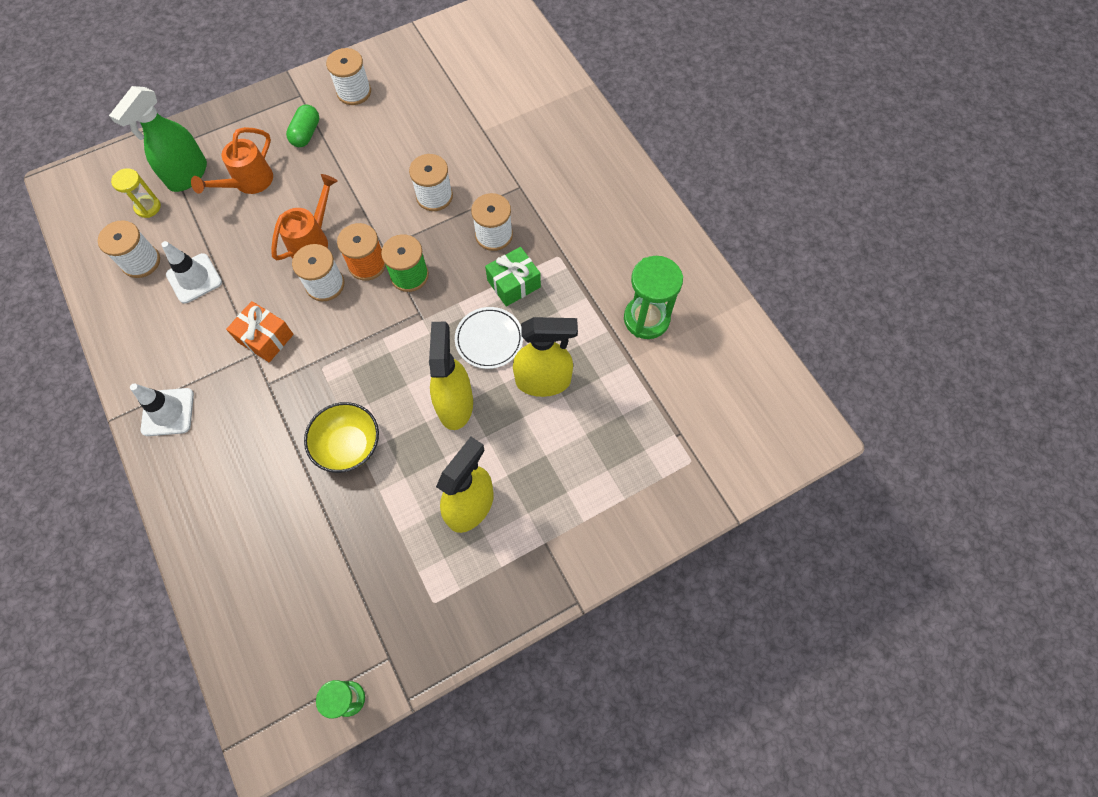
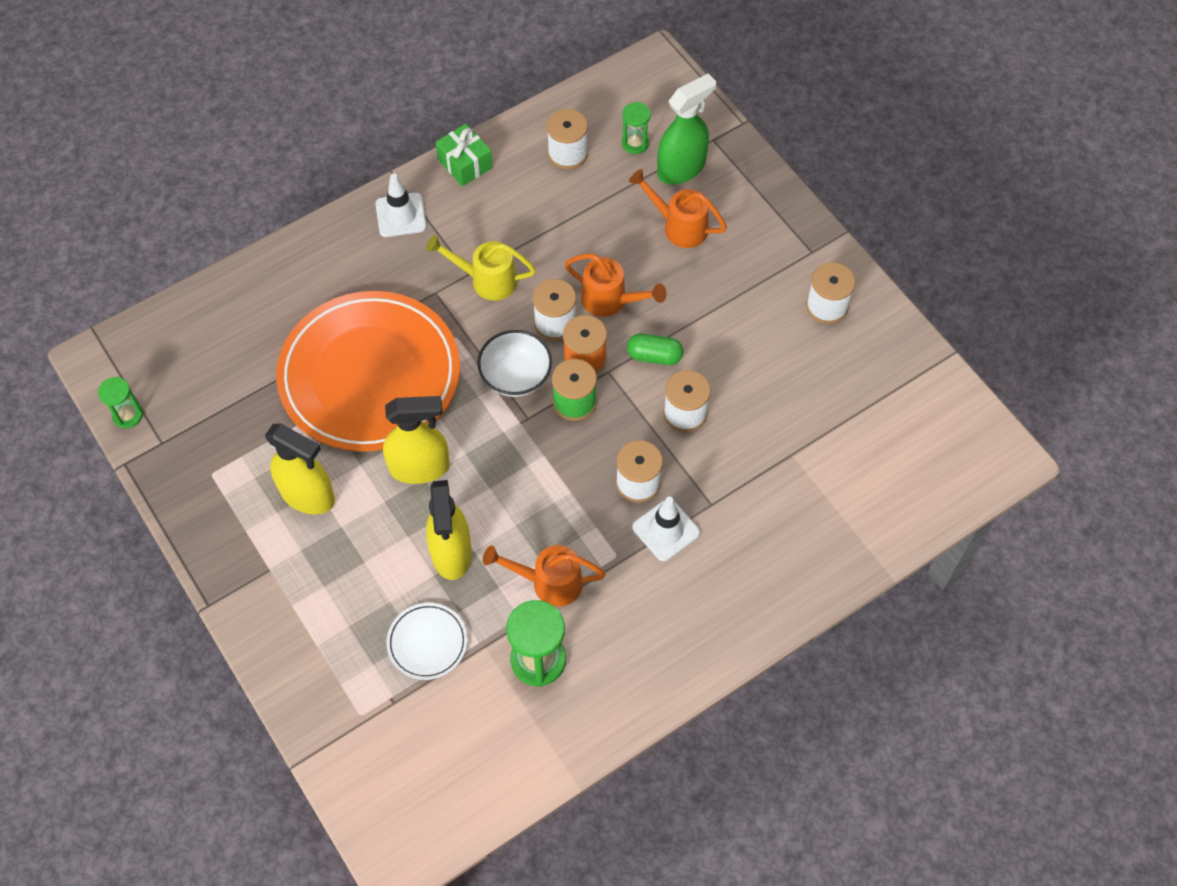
camera: 85 degrees right, 5 degrees down
green spray bottle [109,86,207,192] -> green spray bottle turned 120 degrees clockwise [657,73,716,185]
yellow hourglass [111,168,161,218] -> green hourglass [622,102,651,154]
white traffic cone [161,241,222,304] -> white traffic cone moved to [632,497,700,561]
orange gift [226,301,294,362] -> yellow watering can [426,235,536,301]
green capsule [286,105,319,147] -> green capsule moved to [627,333,683,365]
yellow bowl [304,402,379,473] -> orange plate [276,291,460,452]
white plate [455,307,523,369] -> white plate moved to [386,603,468,680]
green gift [485,247,541,307] -> green gift moved to [435,124,493,186]
none -> white bowl [477,330,552,397]
none -> orange watering can [483,545,606,607]

